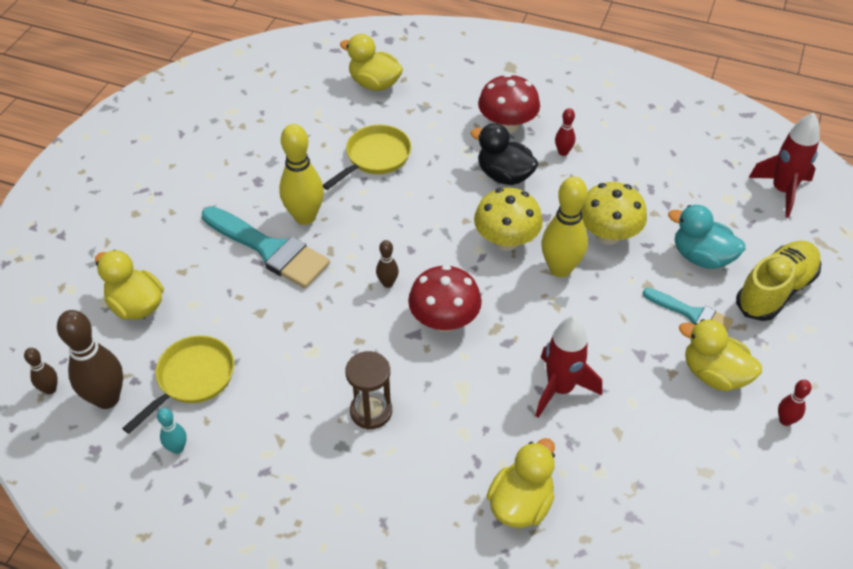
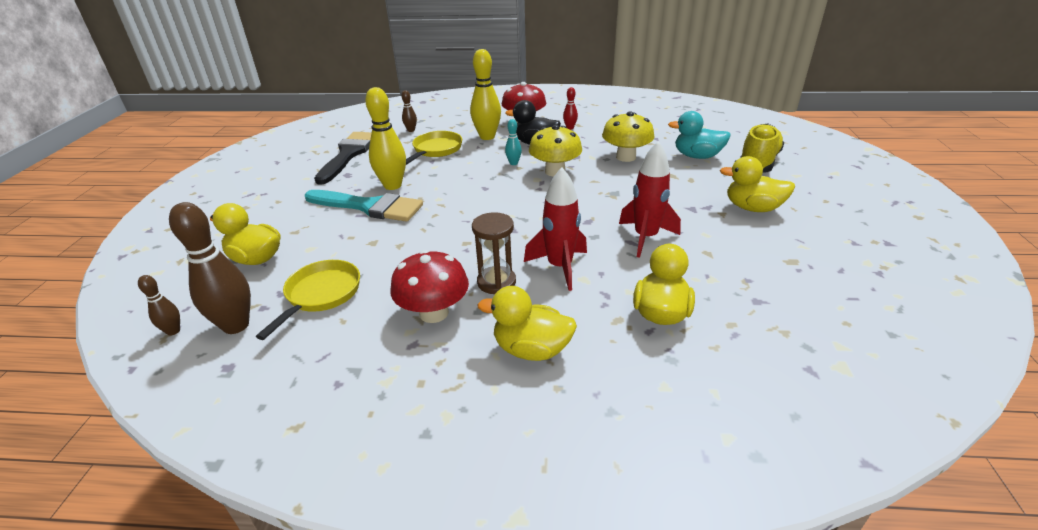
camera: 15 degrees left, 15 degrees down
turquoise bowling pin [157,408,187,454] -> turquoise bowling pin moved to [505,119,522,165]
yellow duck [340,34,403,91] -> yellow duck moved to [477,286,577,361]
brown bowling pin [376,240,399,288] -> brown bowling pin moved to [401,90,417,132]
red mushroom [408,265,482,332] -> red mushroom moved to [390,250,469,323]
yellow bowling pin [542,176,588,277] -> yellow bowling pin moved to [470,49,501,140]
turquoise brush [643,288,733,332] -> none
red rocket [748,113,820,218] -> red rocket moved to [524,167,587,291]
red bowling pin [778,380,812,426] -> none
none -> black brush [314,132,372,185]

